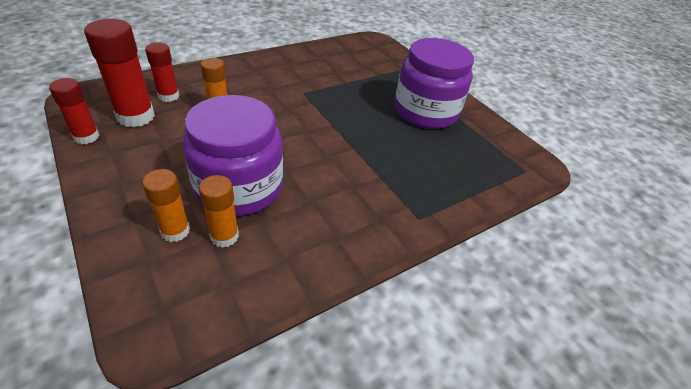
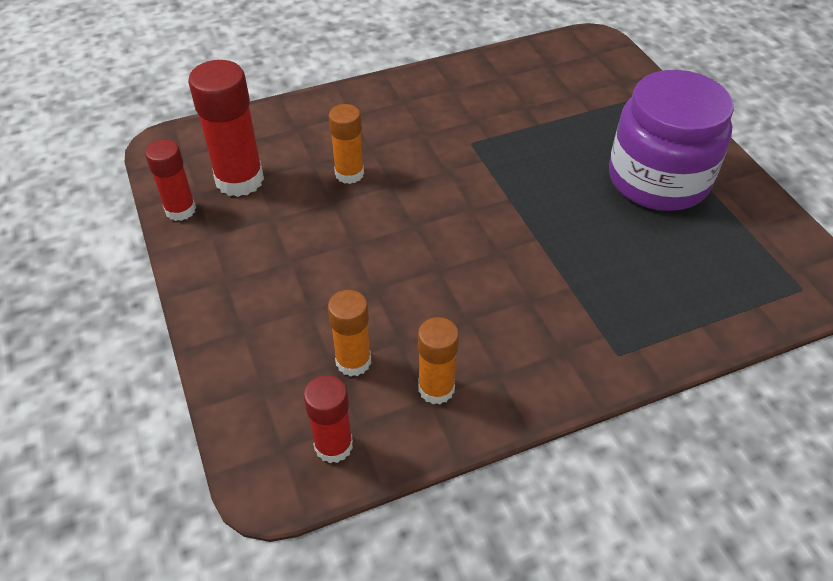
camera: 15 degrees right, 5 degrees up
orange glue stick [142,169,190,242] -> orange glue stick moved to [418,317,459,404]
red glue stick [145,43,179,102] -> red glue stick moved to [303,375,353,463]
purple jar [183,95,283,216] -> none

